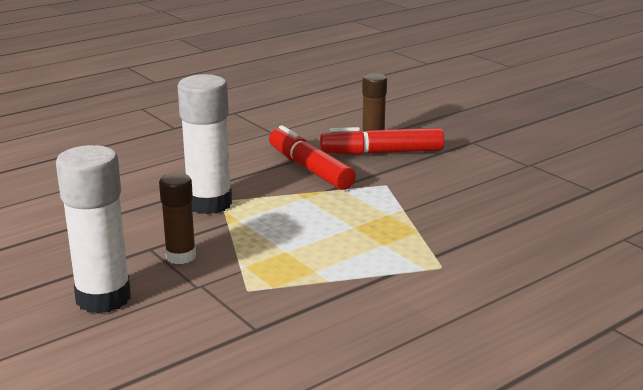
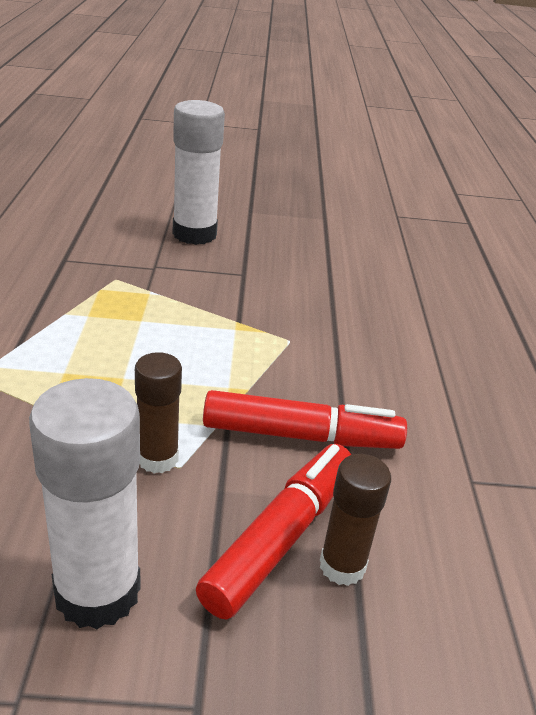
camera: 125 degrees right, 10 degrees up
brown glue stick [159,173,196,264] -> brown glue stick moved to [135,352,182,473]
white glue stick [178,74,232,214] -> white glue stick moved to [29,378,141,630]

